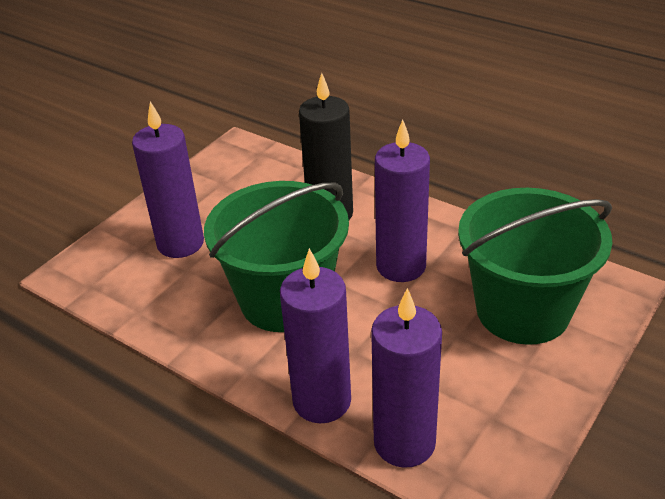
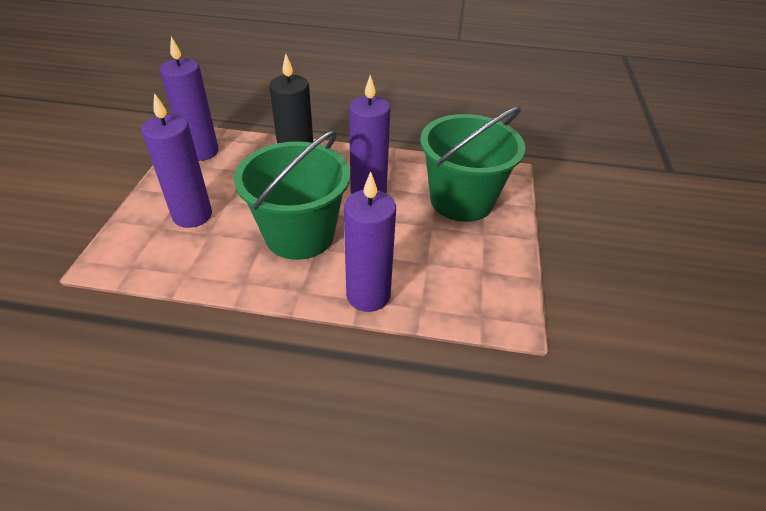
camera: 30 degrees left, 5 degrees up
purple candle [371,288,442,468] -> purple candle moved to [159,37,218,161]

